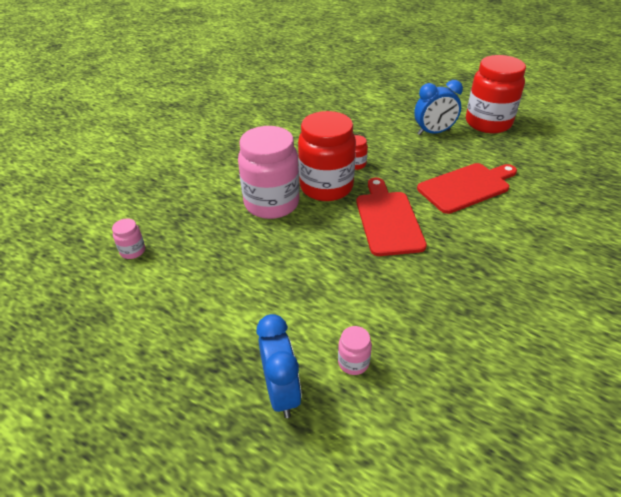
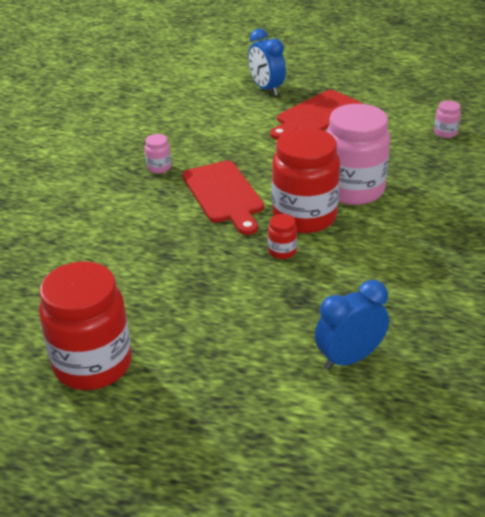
camera: 165 degrees right, 5 degrees down
pink jar [338,326,372,375] -> pink jar moved to [145,134,171,173]
blue clock [414,80,463,135] -> blue clock moved to [315,280,389,370]
red cutting board [417,163,517,214] -> red cutting board moved to [270,90,363,139]

